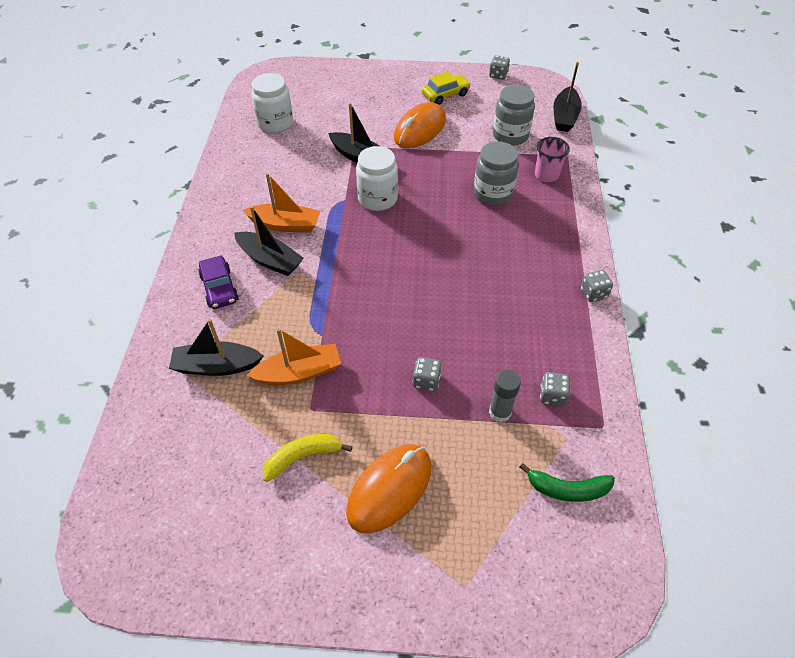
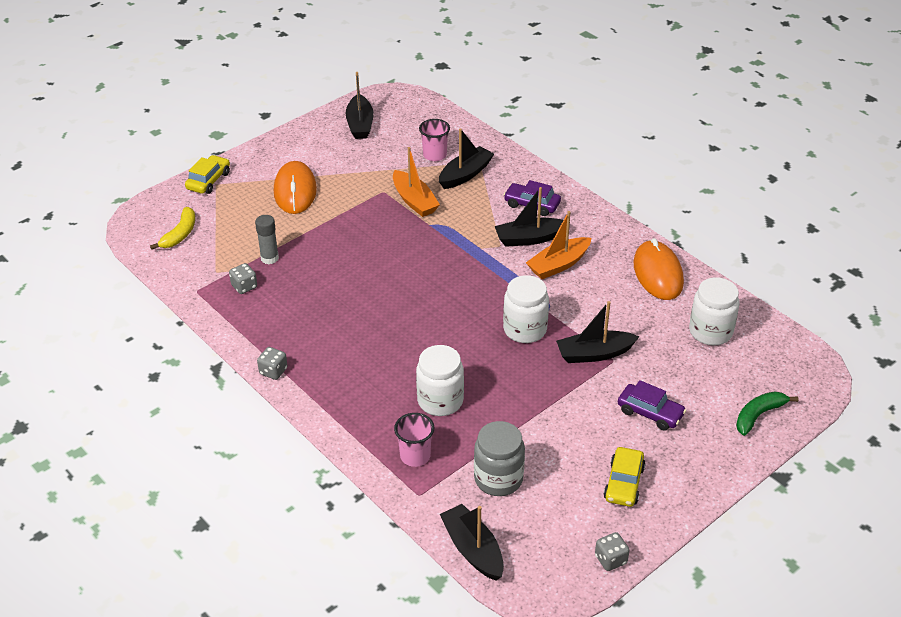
camera: 135 degrees right, 10 degrees down
orange boat [247,328,341,385] -> orange boat turned 60 degrees counterclockwise [393,147,440,217]
yellow banana [263,434,352,482] -> yellow banana moved to [150,207,195,250]
orange mouse [394,102,446,148] -> orange mouse moved to [634,238,684,300]
grey dice [413,357,442,391] -> none
grey jar [474,141,519,206] -> white jar [416,345,464,416]
green banana [520,463,615,502] -> green banana moved to [736,392,799,436]
none -> yellow car [185,155,230,194]
none -> black boat [346,72,374,139]
none -> pink cup [419,119,450,161]
none -> purple car [618,380,686,430]

